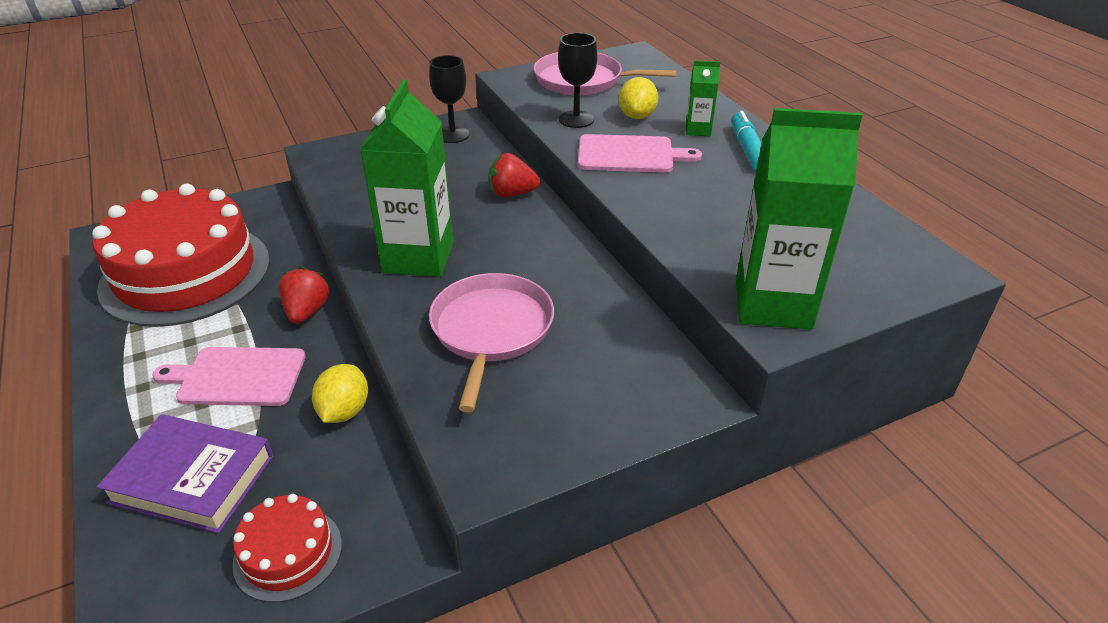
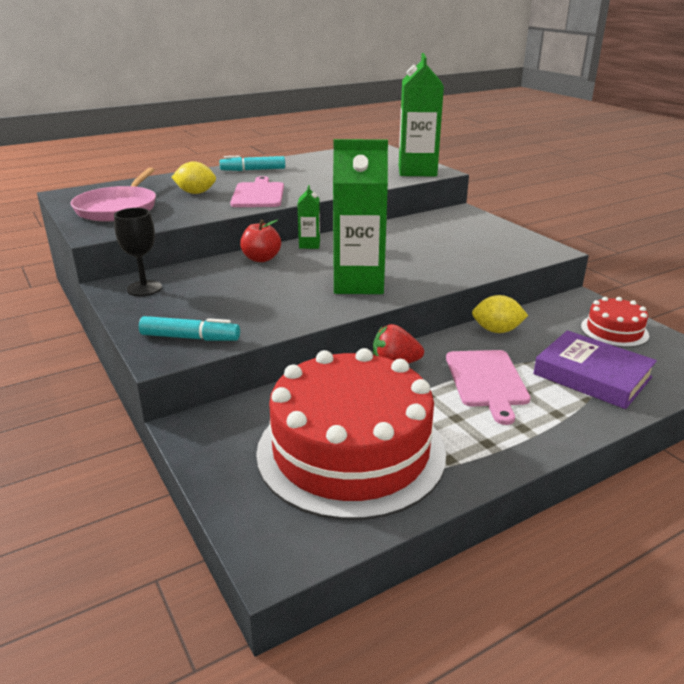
camera: 95 degrees left, 10 degrees down
purple book [97,414,273,533] -> purple book turned 60 degrees counterclockwise [533,330,657,409]
pink pan [429,273,554,412] -> none
red strawberry [489,153,540,197] -> red apple [240,220,281,262]
black goblet [558,33,598,128] -> none
green carton [686,61,720,136] -> green carton moved to [297,185,320,249]
none -> turquoise marker [139,316,240,341]

